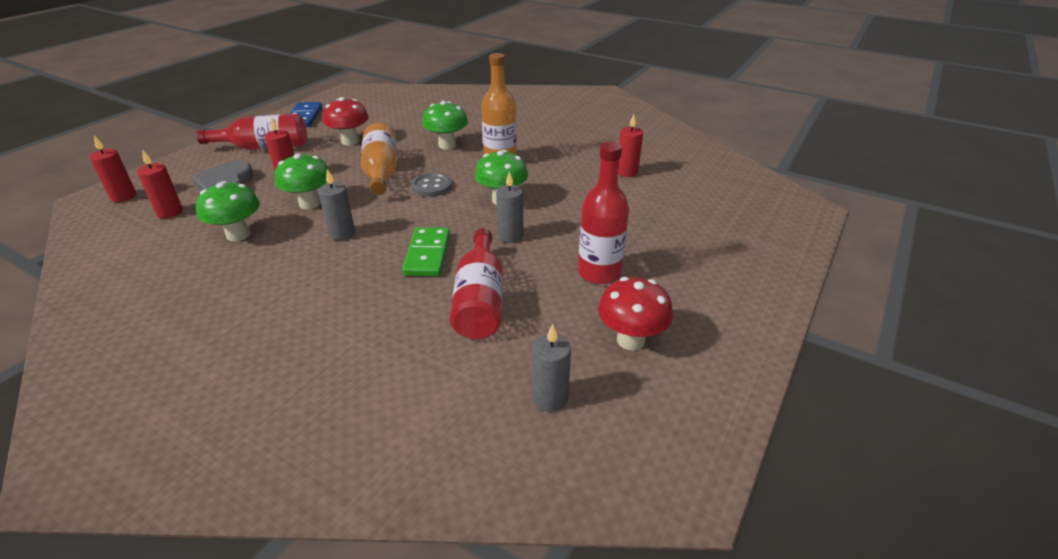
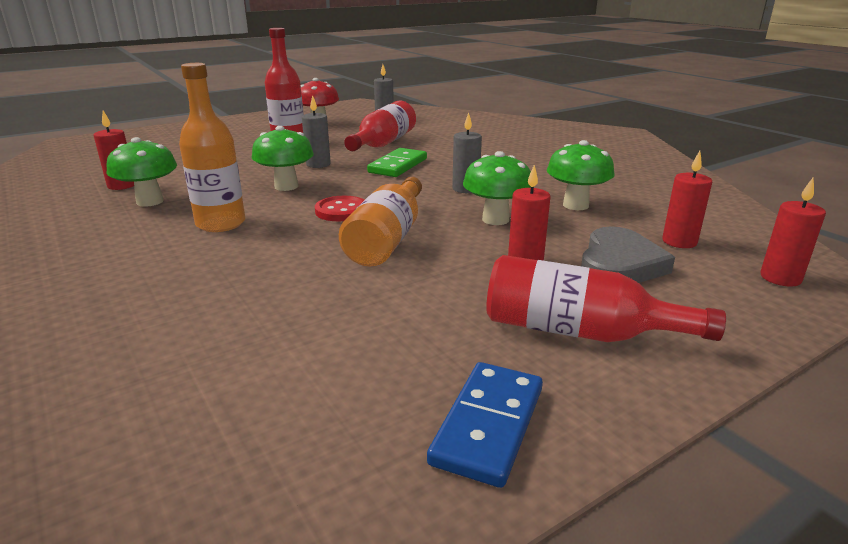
camera: 155 degrees left, 10 degrees down
red mushroom [322,97,369,145] -> none
grey button [411,173,452,197] -> red button [315,196,364,221]
green mushroom [422,101,468,150] -> green mushroom moved to [106,137,177,207]

